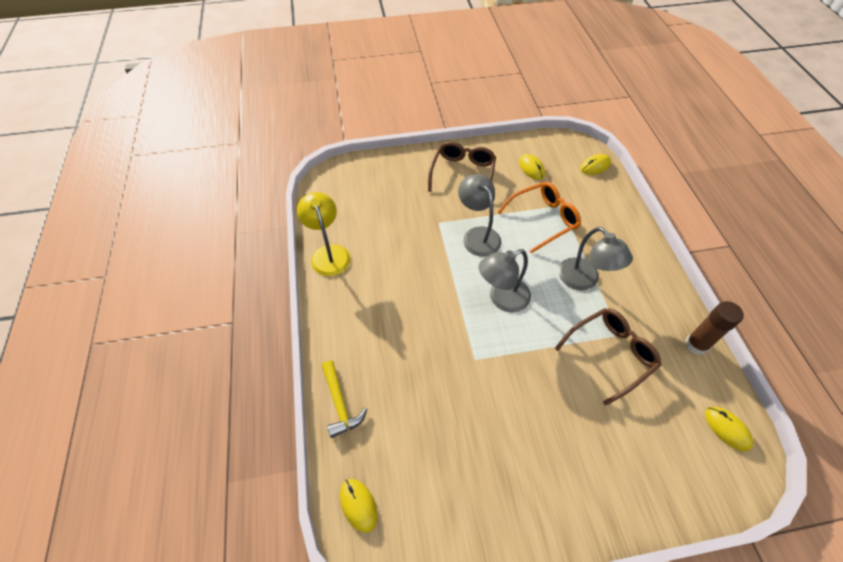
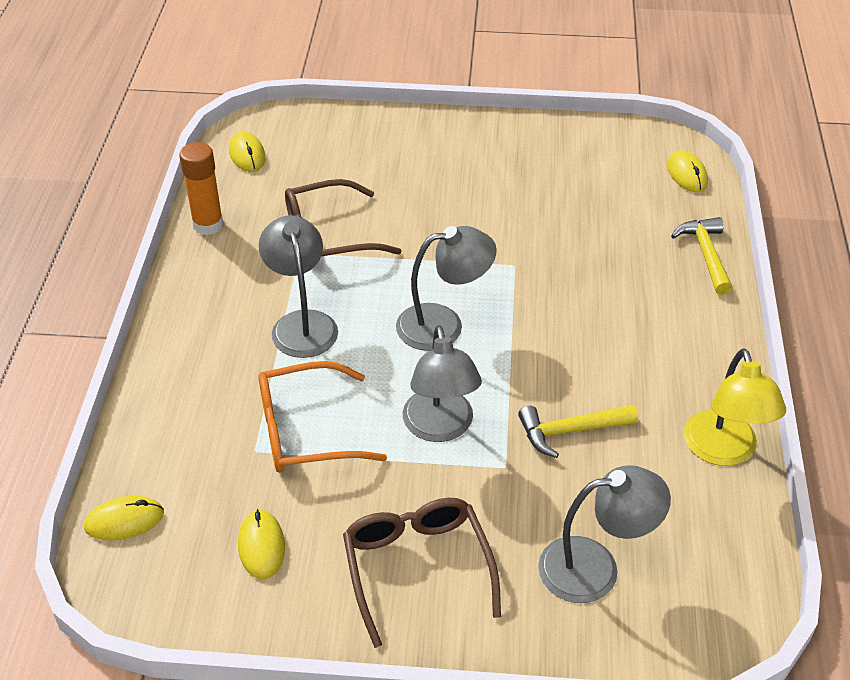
camera: 165 degrees left, 10 degrees down
brown glasses [428,142,496,192] -> brown glasses turned 135 degrees clockwise [343,498,501,648]
brown glue stick [685,301,744,355] -> orange glue stick [179,142,224,235]
none -> yellow hammer [518,405,638,458]
none -> grey lamp [538,465,671,603]

